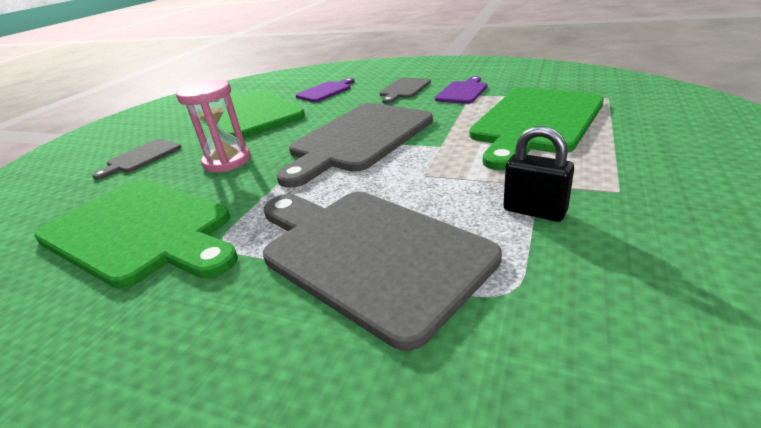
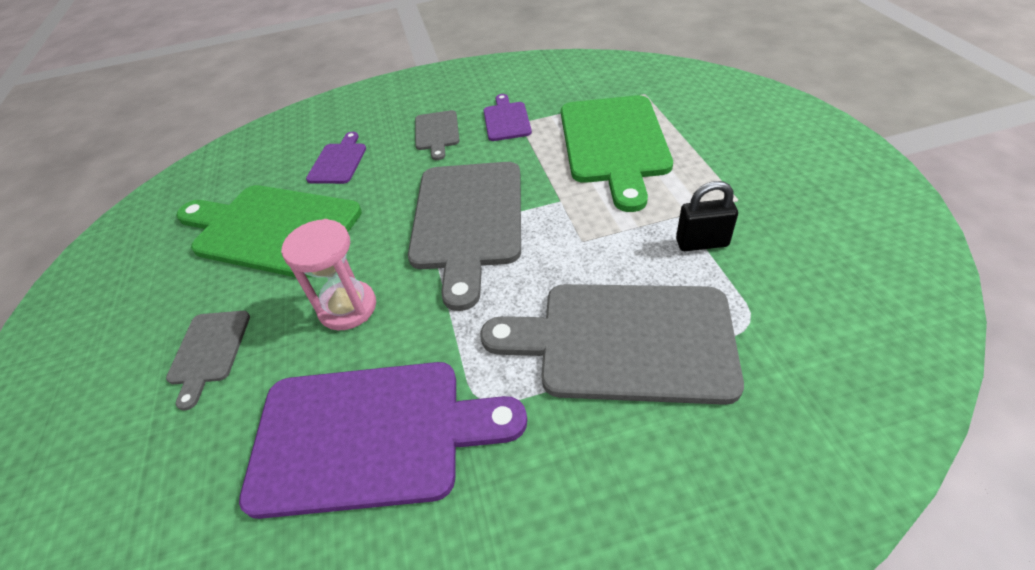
camera: 35 degrees left, 15 degrees up
green cutting board [34,180,238,288] -> purple cutting board [239,362,527,519]

